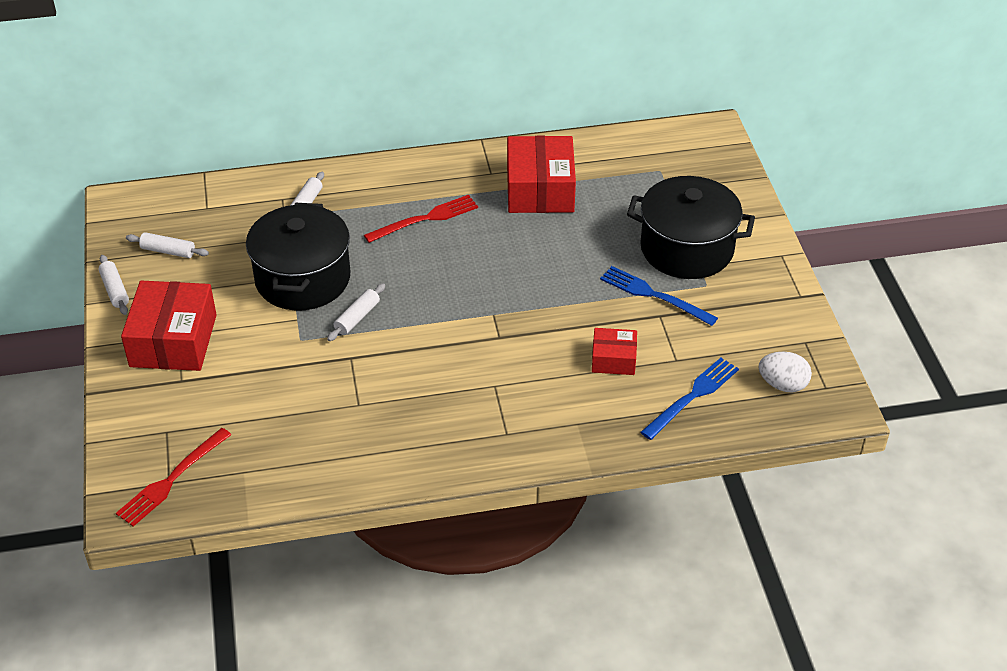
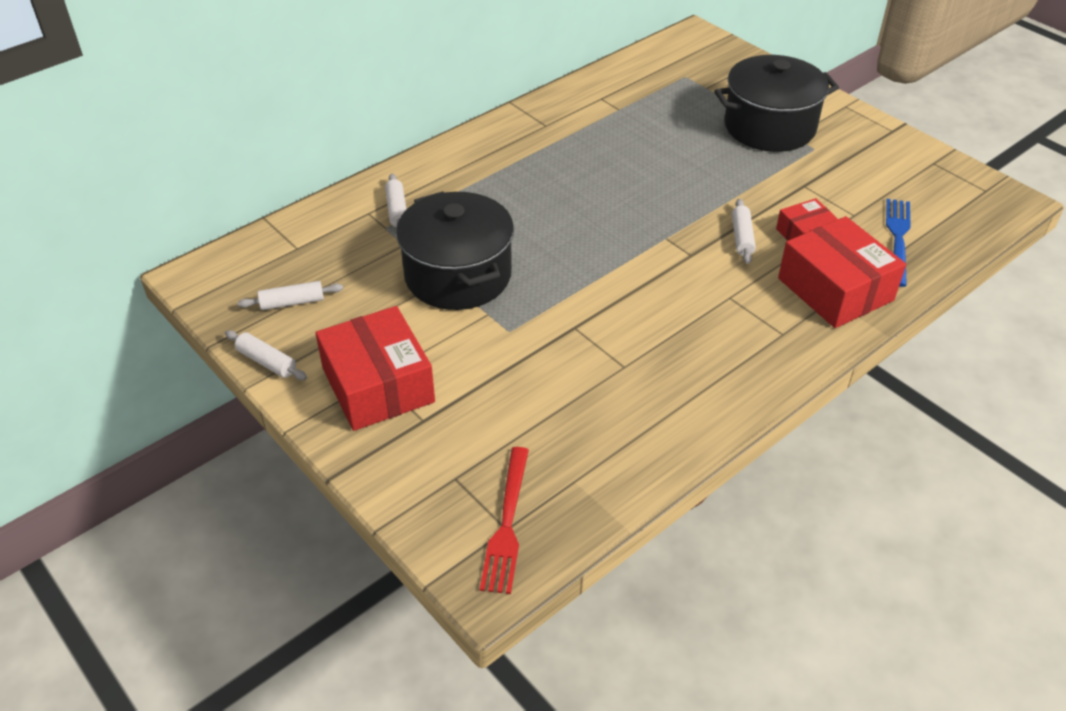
camera: 30 degrees left, 0 degrees up
white rolling pin [327,283,385,341] -> white rolling pin moved to [732,199,756,264]
red fork [364,195,478,243] -> none
red box [507,136,576,213] -> red box moved to [778,216,906,328]
blue fork [600,266,718,326] -> none
white egg [759,351,812,392] -> none

